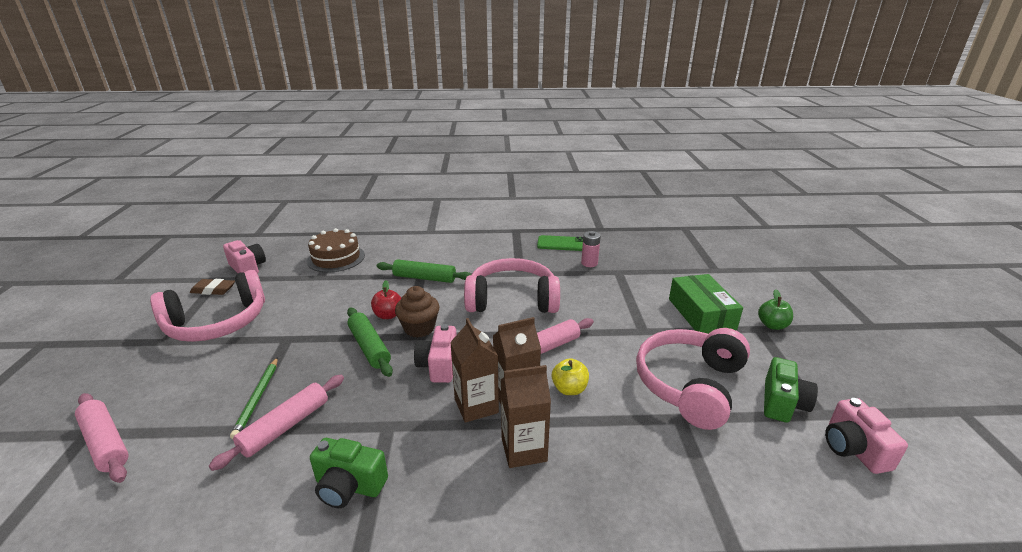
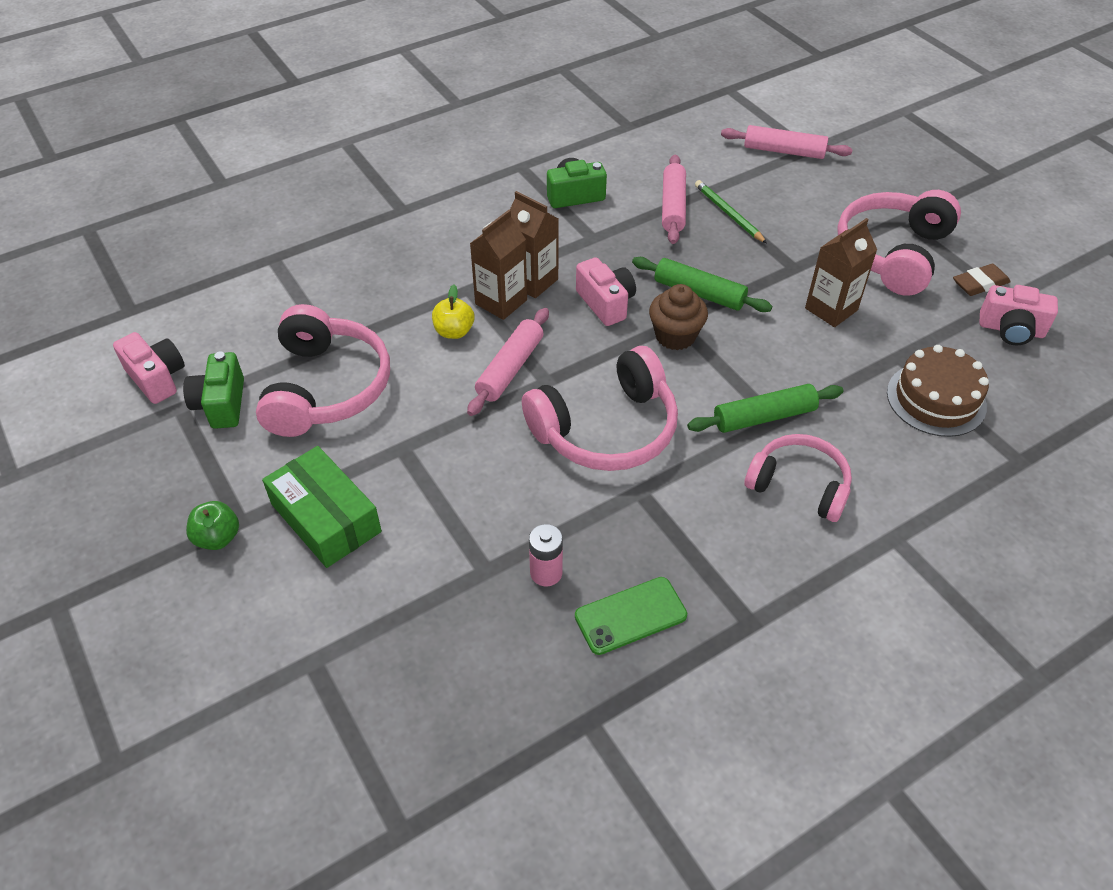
camera: 150 degrees right, 20 degrees up
red apple [371,280,401,319] -> none
brown carton [501,365,551,468] -> brown carton moved to [805,218,877,327]
none -> pink headphones [745,434,852,522]

